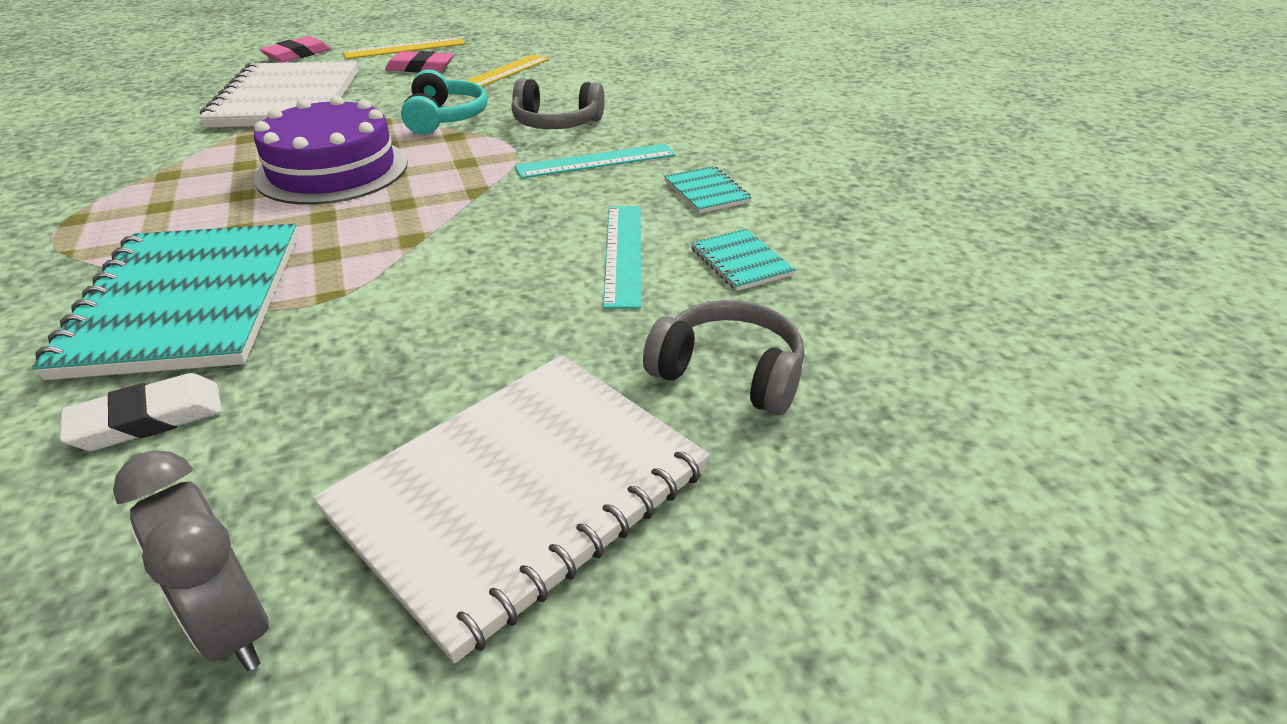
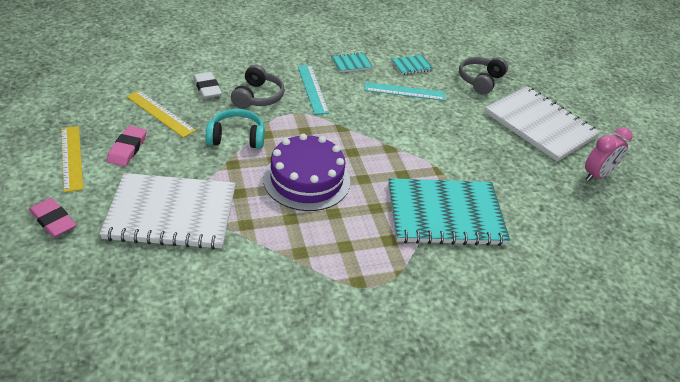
camera: 90 degrees left, 5 degrees up
white eraser [60,373,222,451] -> white eraser moved to [193,72,222,99]
grey clock [113,450,269,671] -> pink clock [585,128,632,181]

